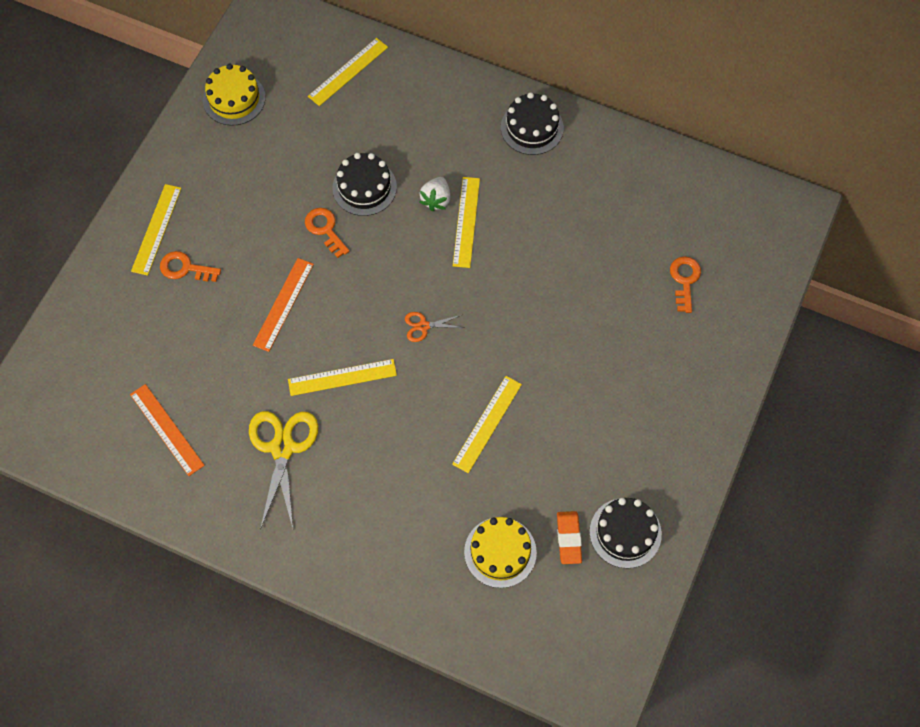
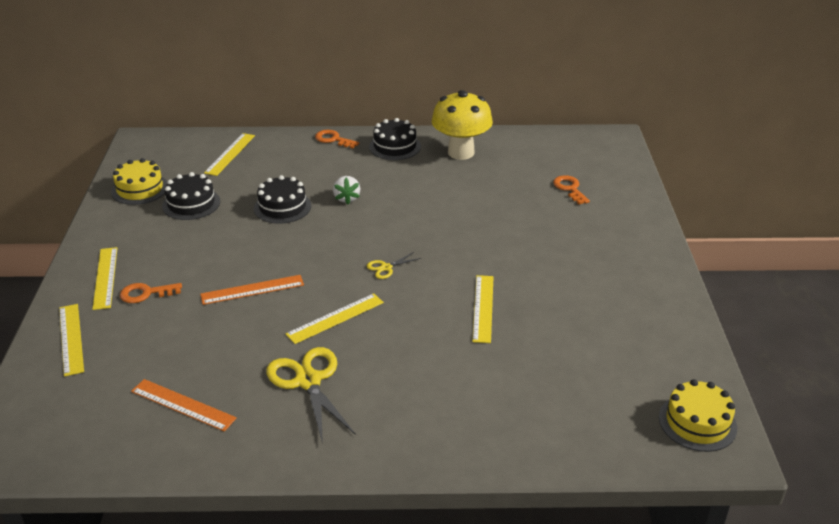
camera: 25 degrees left, 30 degrees down
orange ruler [253,258,314,352] -> orange ruler turned 75 degrees clockwise [200,275,304,305]
orange key [305,208,350,258] -> orange key moved to [315,130,359,148]
orange scissors [405,312,464,342] -> yellow scissors [367,252,422,279]
yellow ruler [453,177,480,268] -> yellow ruler moved to [59,304,84,377]
yellow cake [464,517,537,588] -> yellow cake moved to [659,379,737,452]
orange eraser [557,511,582,564] -> none
black cake [590,498,662,568] -> black cake moved to [162,172,220,220]
none -> yellow mushroom [432,90,493,160]

